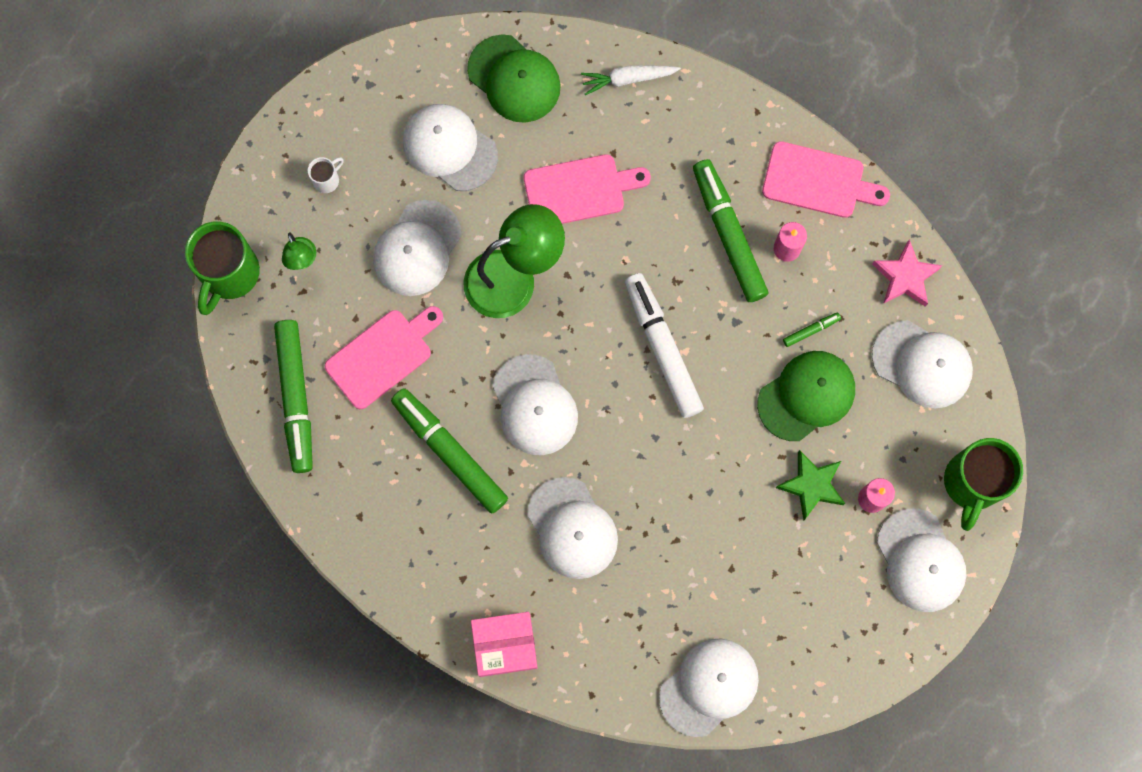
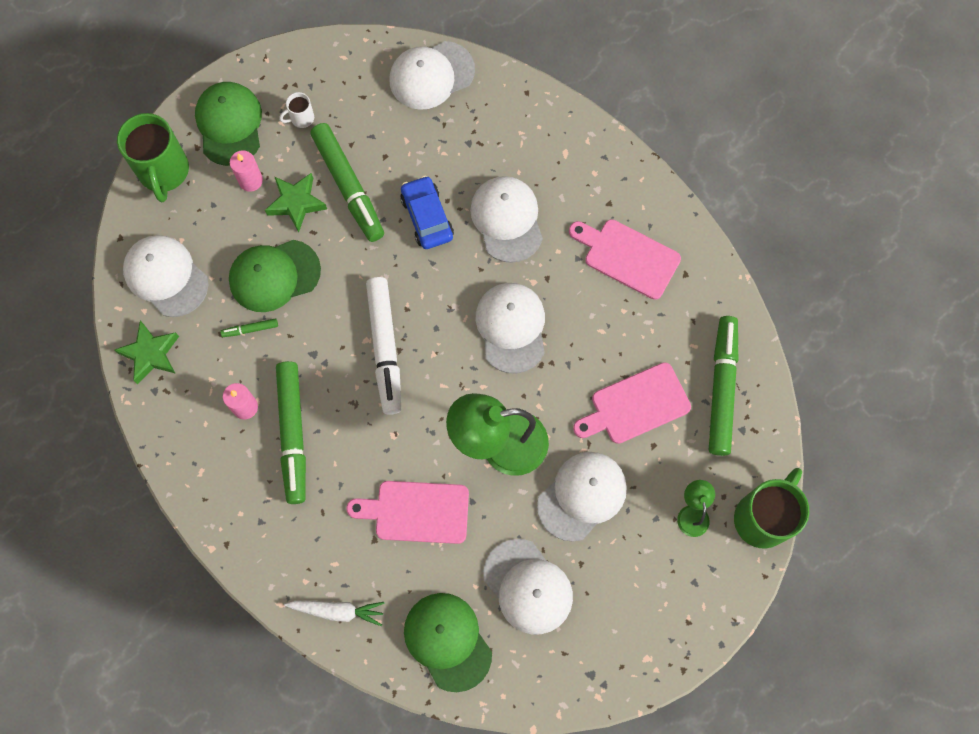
camera: 165 degrees left, 5 degrees down
white mug [308,157,344,193] -> white mug moved to [279,92,314,128]
green marker [391,388,508,514] -> green marker moved to [311,123,384,242]
pink box [471,612,538,677] -> none
pink cutting board [762,141,890,218] -> pink cutting board moved to [569,219,681,300]
pink star [872,239,943,307] -> green star [115,321,179,384]
white cap [877,509,966,612] -> green cap [195,82,262,166]
green mug [944,438,1023,531] -> green mug turned 135 degrees clockwise [117,113,189,203]
none -> blue car [400,176,454,249]

